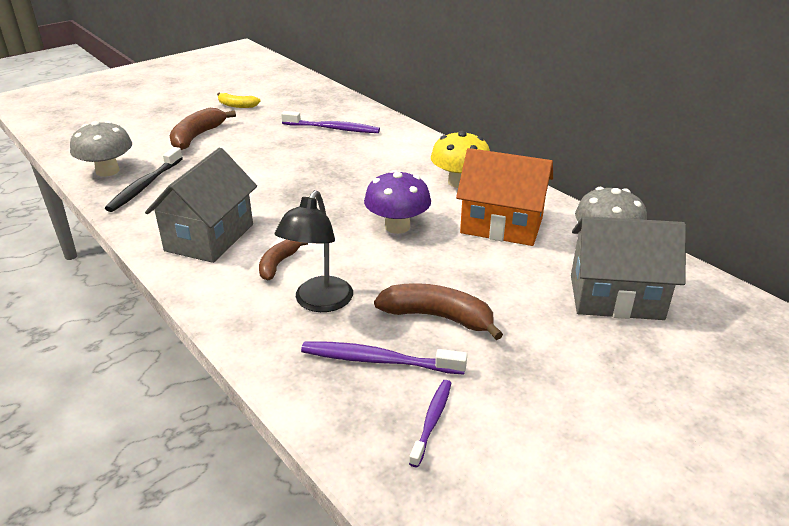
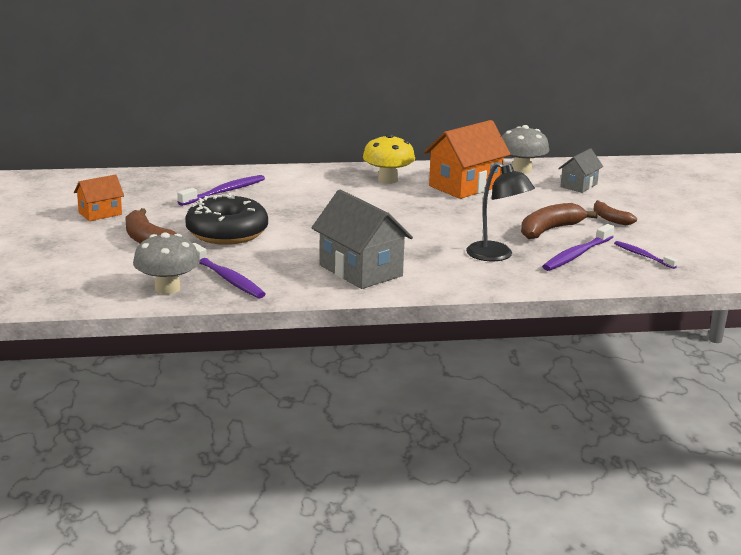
camera: 60 degrees left, 10 degrees down
black toothbrush [105,147,183,212] -> purple toothbrush [193,243,266,298]
yellow banana [217,92,261,108] -> orange house [74,174,124,221]
brown banana [259,239,308,281] -> brown banana moved to [593,200,637,225]
purple mushroom [364,170,431,234] -> none
grey house [571,216,686,320] -> grey house [558,148,603,193], size x0.56
none -> black donut [185,193,268,245]

